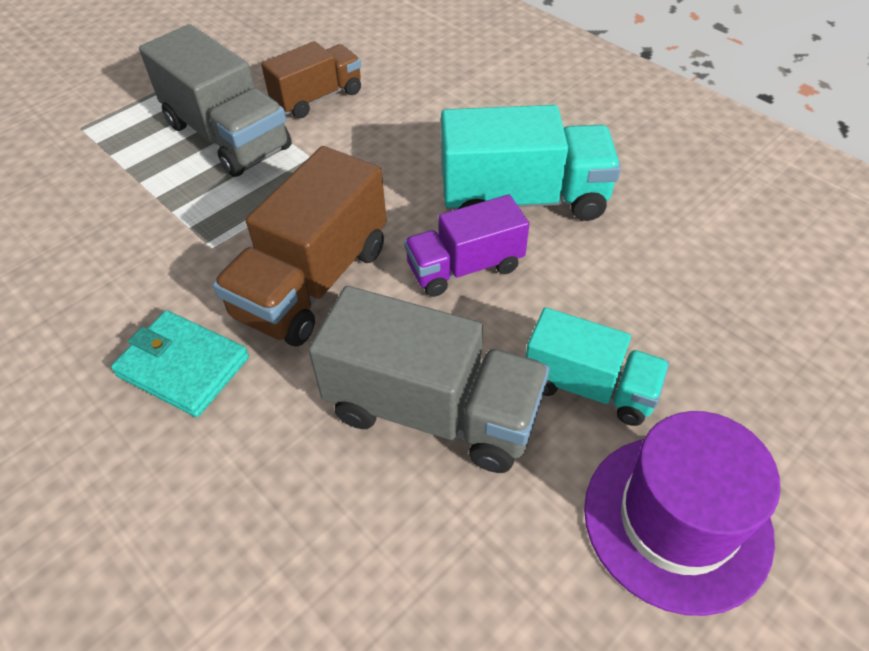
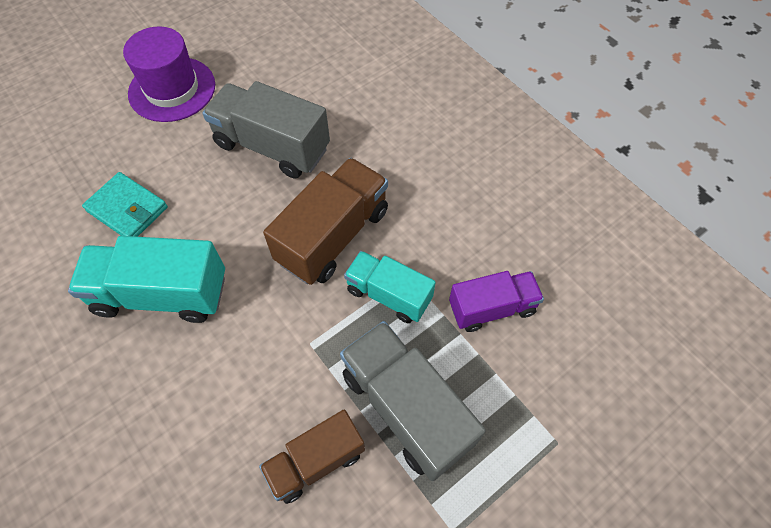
camera: 175 degrees left, 10 degrees up
turquoise wallet [111,310,249,417] -> turquoise wallet moved to [82,172,168,237]
purple truck [404,195,529,297] -> purple truck moved to [449,271,544,332]
turquoise truck [526,307,669,426] -> turquoise truck moved to [344,251,436,323]

